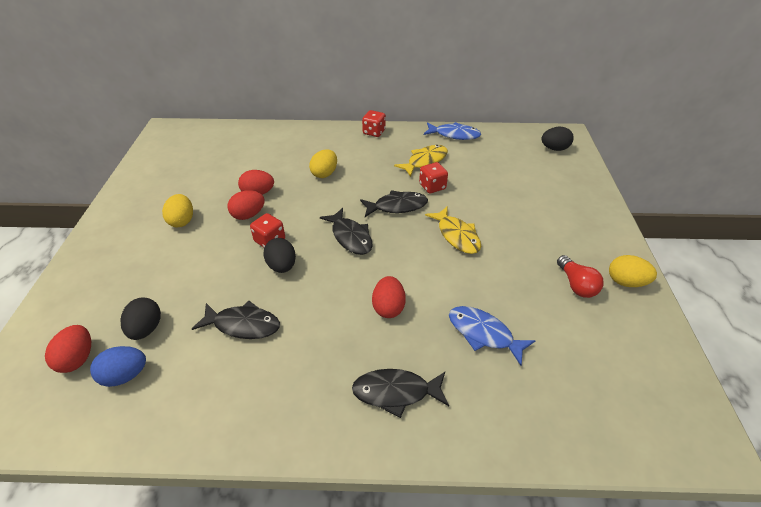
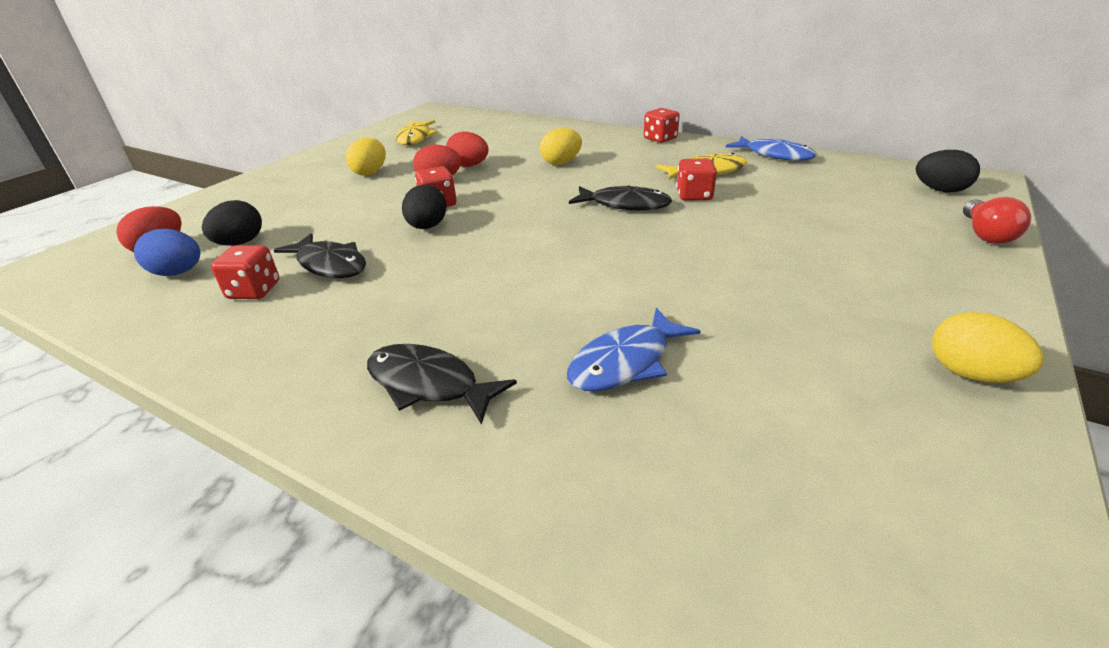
camera: 30 degrees right, 10 degrees down
black fish [320,208,373,255] -> none
red egg [372,276,406,318] -> none
yellow fish [425,207,481,254] -> yellow fish moved to [396,120,438,145]
blue fish [449,306,536,366] -> blue fish turned 105 degrees counterclockwise [567,308,700,391]
red light bulb [557,255,604,298] -> red light bulb moved to [963,197,1031,244]
none -> red dice [211,246,279,299]

